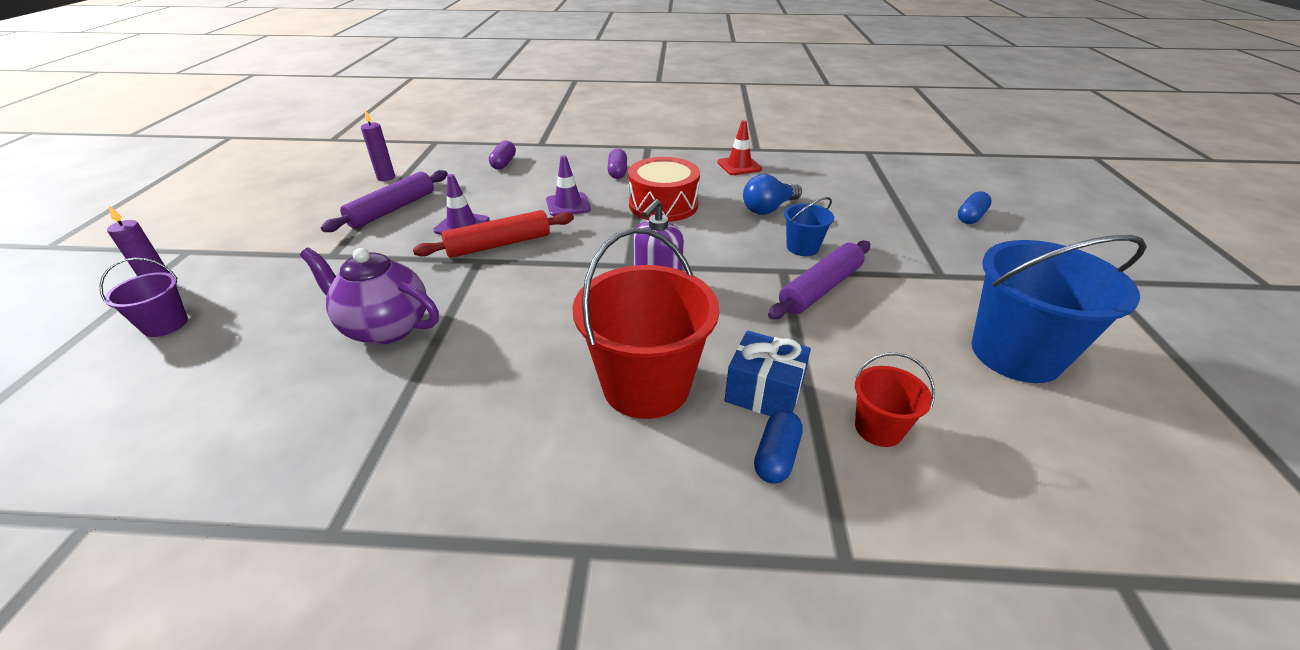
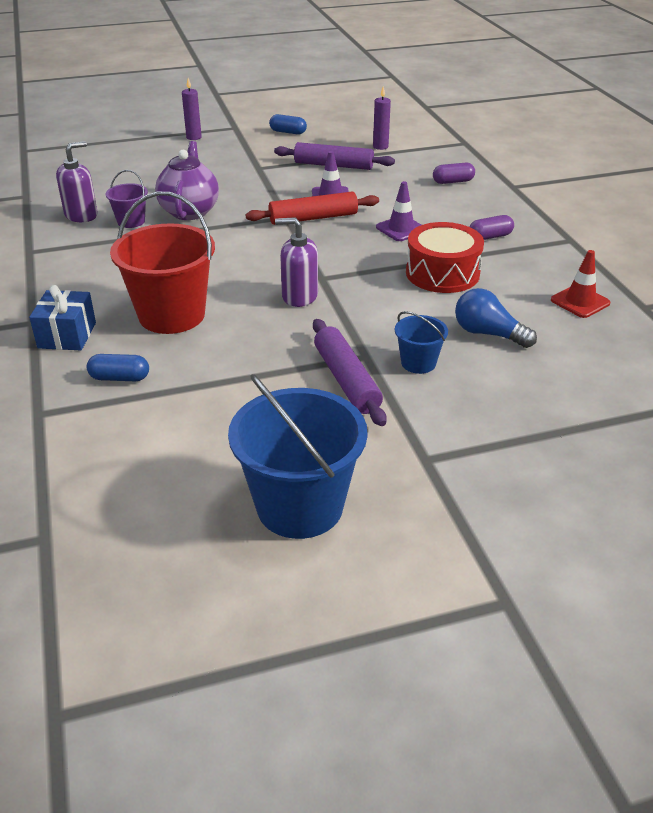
camera: 70 degrees right, 0 degrees up
purple bucket [99,258,188,337] -> purple bucket moved to [106,170,148,228]
red rolling pin [413,210,574,258] -> red rolling pin turned 60 degrees counterclockwise [246,192,379,225]
blue gift [725,331,811,416] -> blue gift moved to [29,285,96,350]
purple rolling pin [768,240,870,319] -> purple rolling pin turned 45 degrees clockwise [313,319,387,426]
red bucket [855,353,935,447] -> none
blue capsule [958,191,992,224] -> blue capsule moved to [269,114,307,134]
none -> purple soap dispenser [56,141,98,222]

